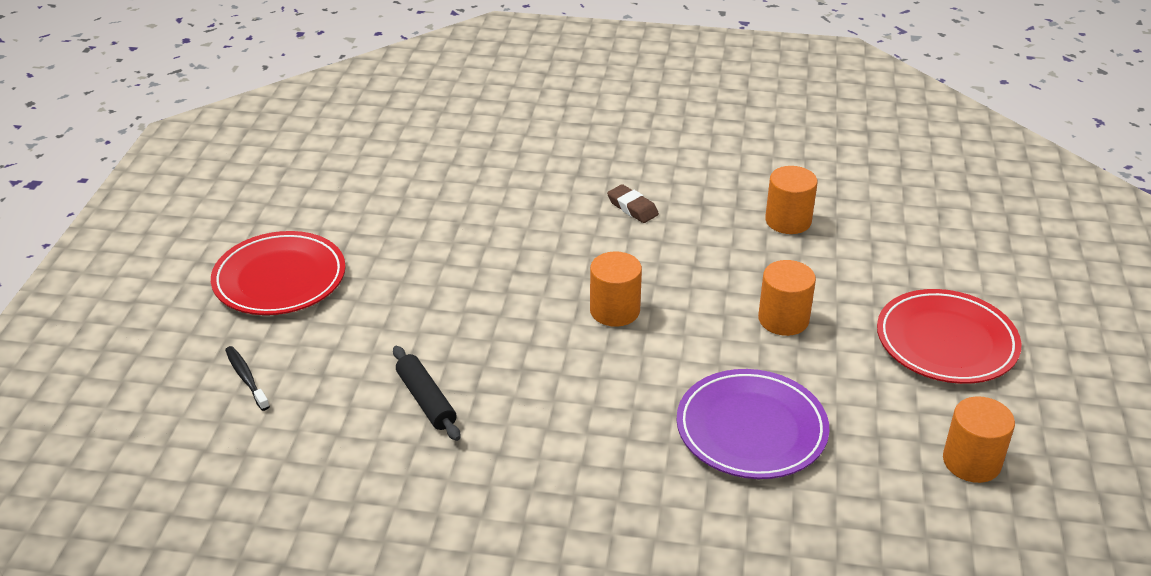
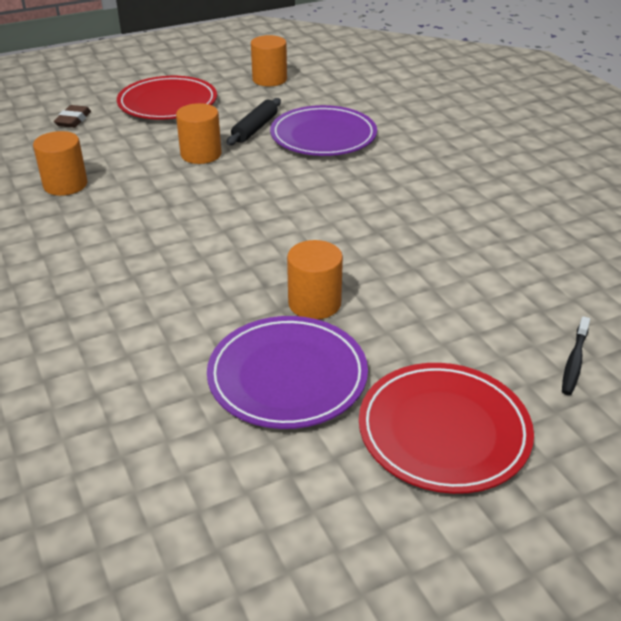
camera: 125 degrees left, 0 degrees up
black rolling pin [393,346,460,441] -> black rolling pin moved to [227,98,281,145]
orange cylinder [590,252,642,327] -> orange cylinder moved to [287,240,343,319]
brown eraser [607,184,659,223] -> brown eraser moved to [54,105,91,128]
none -> purple plate [207,316,368,429]

